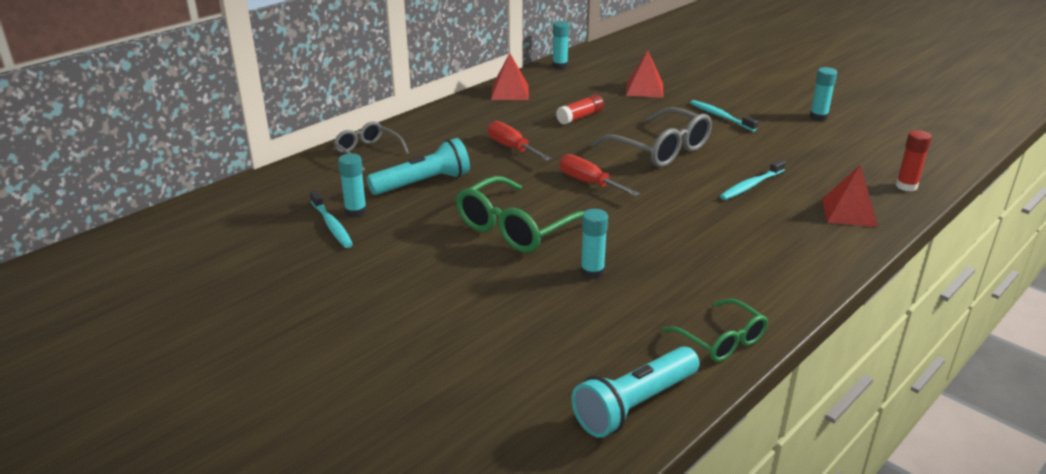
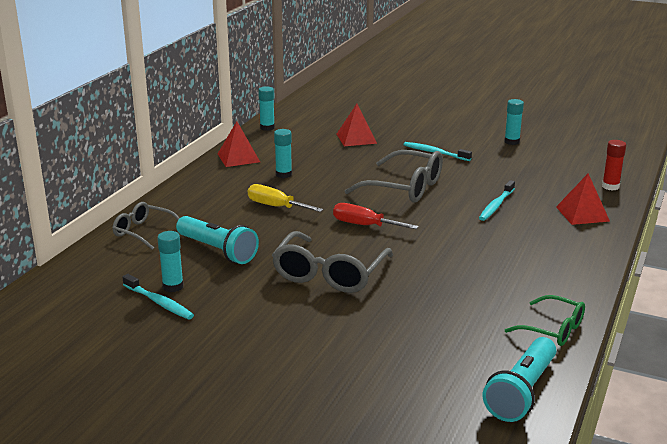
camera: 20 degrees left, 5 degrees down
turquoise flashlight [367,138,470,195] -> turquoise flashlight turned 90 degrees clockwise [176,216,259,264]
green glasses [456,176,585,253] -> grey glasses [272,231,393,293]
red screwdriver [488,121,551,161] -> yellow screwdriver [248,184,323,212]
red glue stick [556,94,604,125] -> none
turquoise glue stick [580,209,608,279] -> turquoise glue stick moved to [274,129,292,178]

